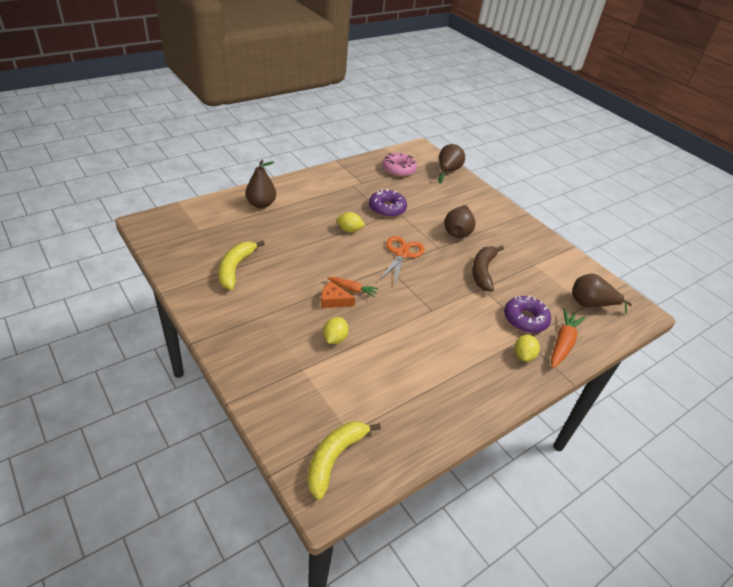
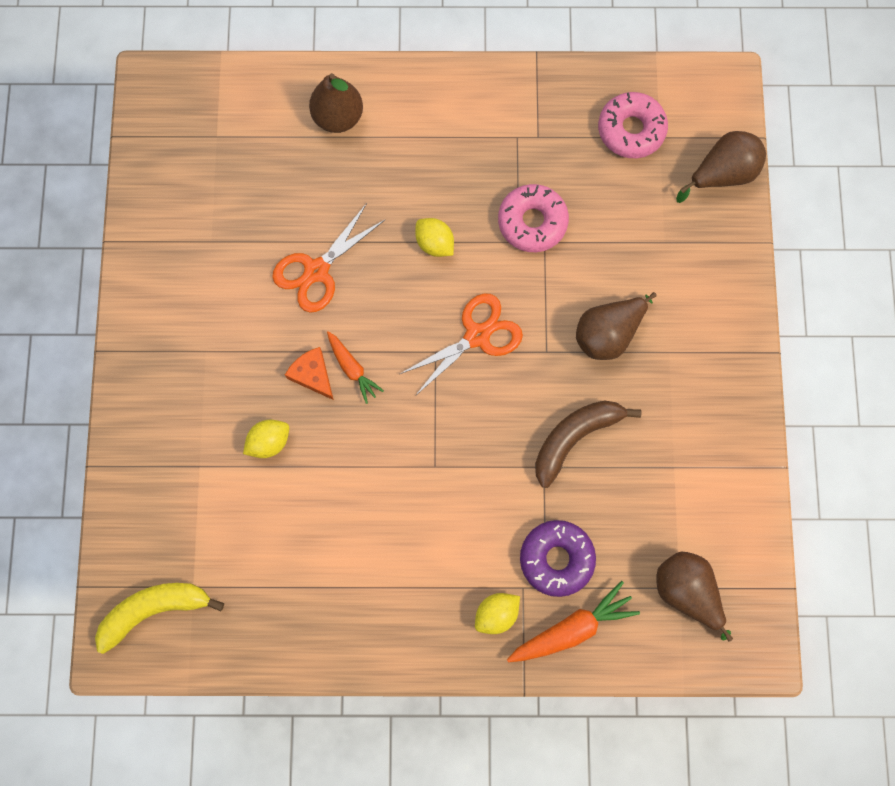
camera: 40 degrees right, 35 degrees up
yellow banana [218,241,265,290] -> none
purple donut [369,189,407,217] -> pink donut [498,184,569,252]
none -> orange scissors [272,203,386,313]

